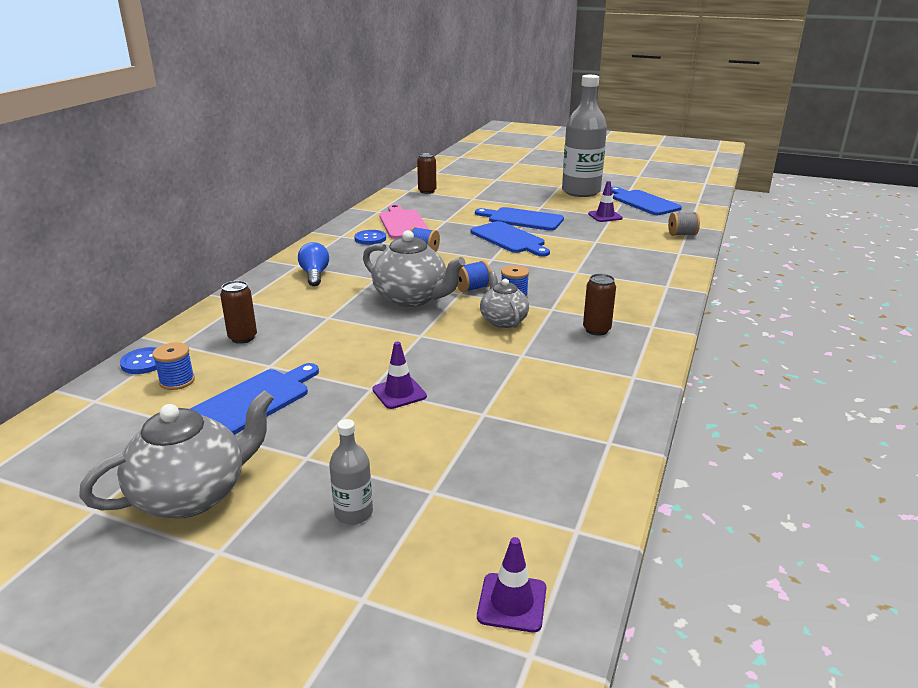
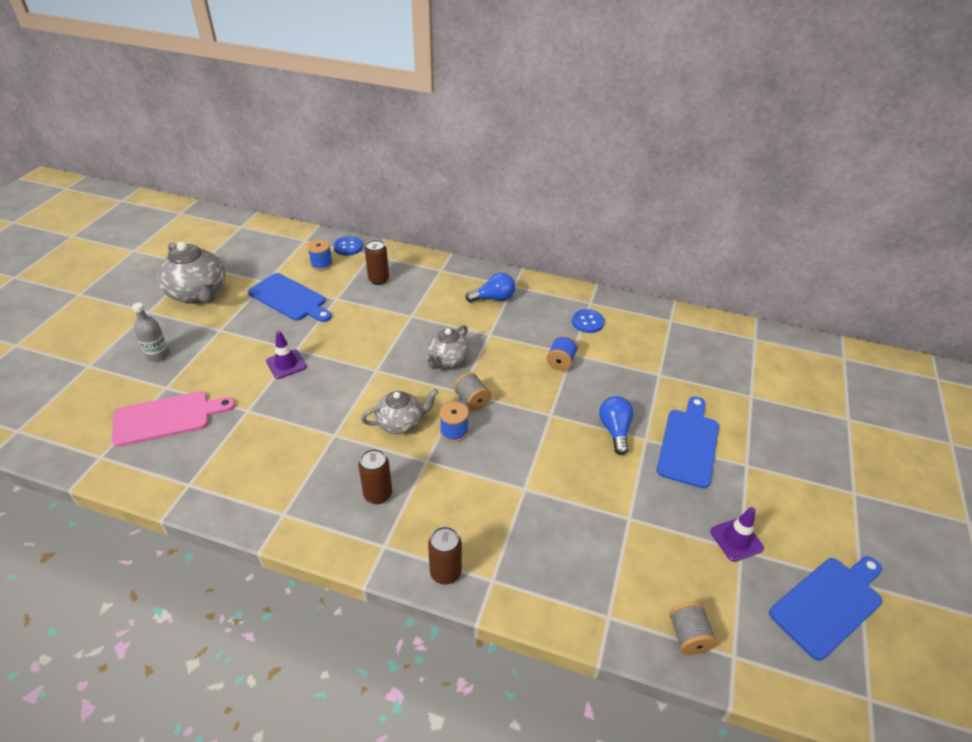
camera: 85 degrees right, 15 degrees up
grey teapot [363,230,466,307] -> grey teapot [425,325,470,369], size x0.62
pink cutting board [379,204,429,239] -> pink cutting board moved to [112,391,236,447]
brown can [417,153,436,194] -> brown can moved to [428,526,462,585]
blue spool [457,261,491,292] -> grey spool [454,372,491,411]
blue cutting board [471,221,550,257] -> blue light bulb [599,396,634,455]
purple traffic cone [477,537,546,632] -> none
grey bottle [562,75,607,197] -> none

